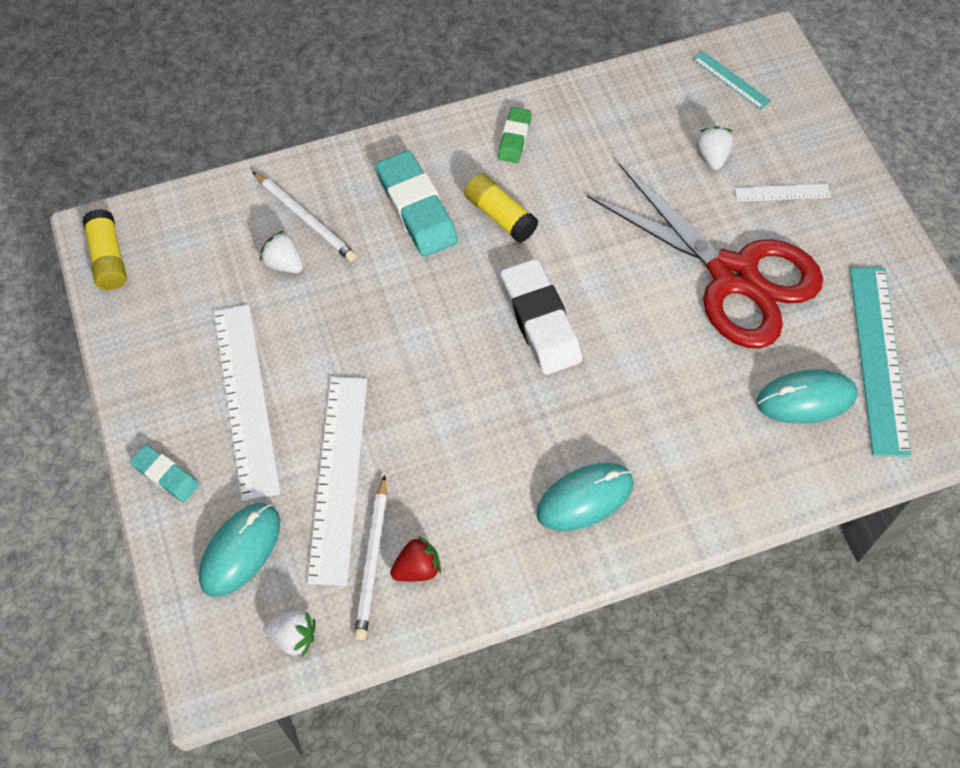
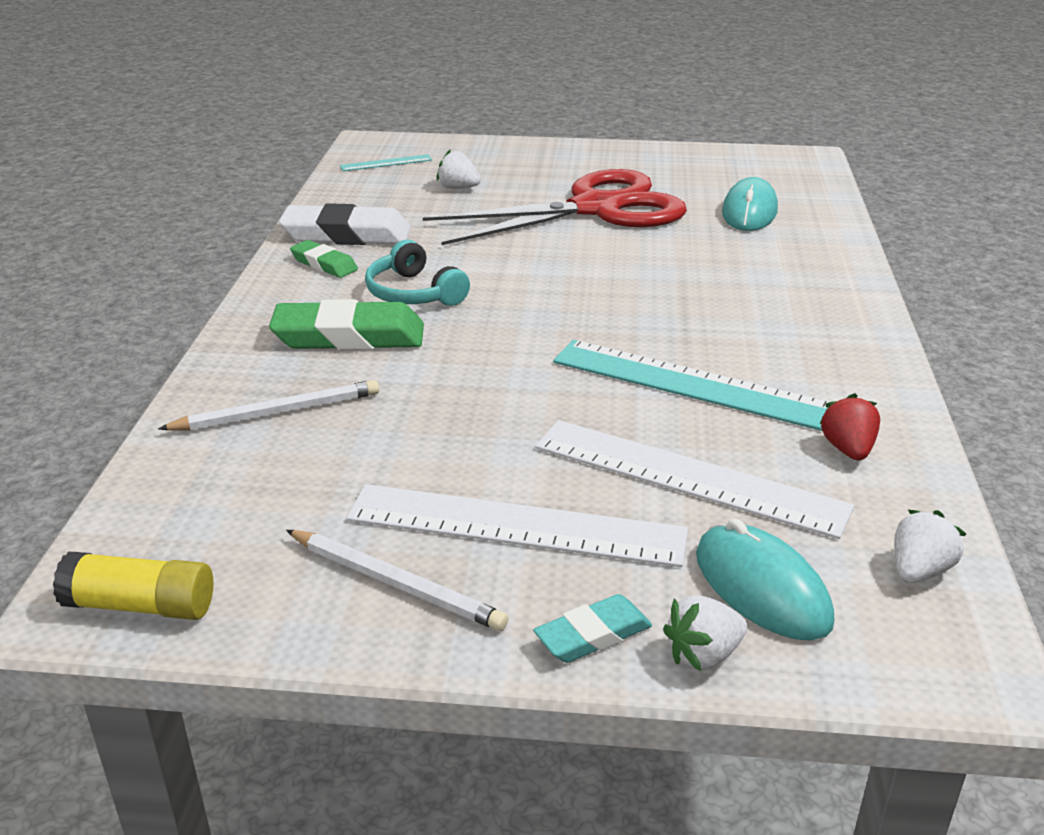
camera: 65 degrees left, 30 degrees down
white strawberry [260,231,303,273] -> white strawberry moved to [663,595,747,671]
white pencil [354,475,387,640] -> white pencil moved to [286,530,509,631]
turquoise eraser [376,151,458,257] -> green eraser [269,299,424,350]
yellow glue stick [464,173,539,243] -> turquoise headphones [365,240,470,306]
white eraser [501,259,582,375] -> white eraser moved to [279,203,411,245]
turquoise mouse [536,463,634,531] -> none
white ruler [735,184,831,202] -> none
turquoise ruler [850,267,911,457] -> turquoise ruler moved to [553,340,829,431]

